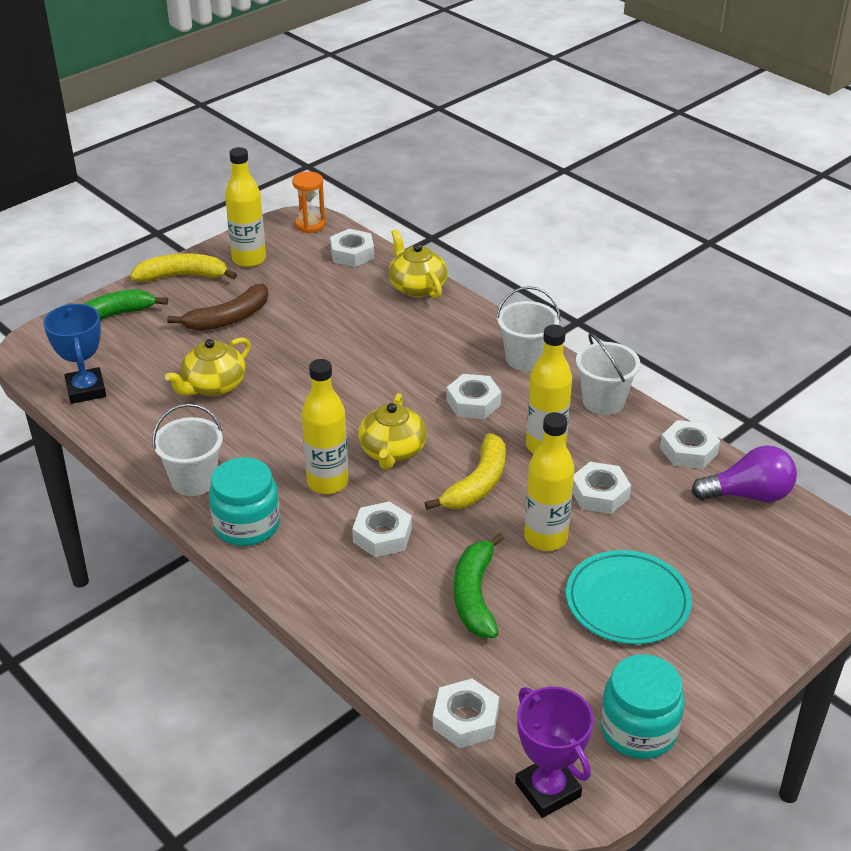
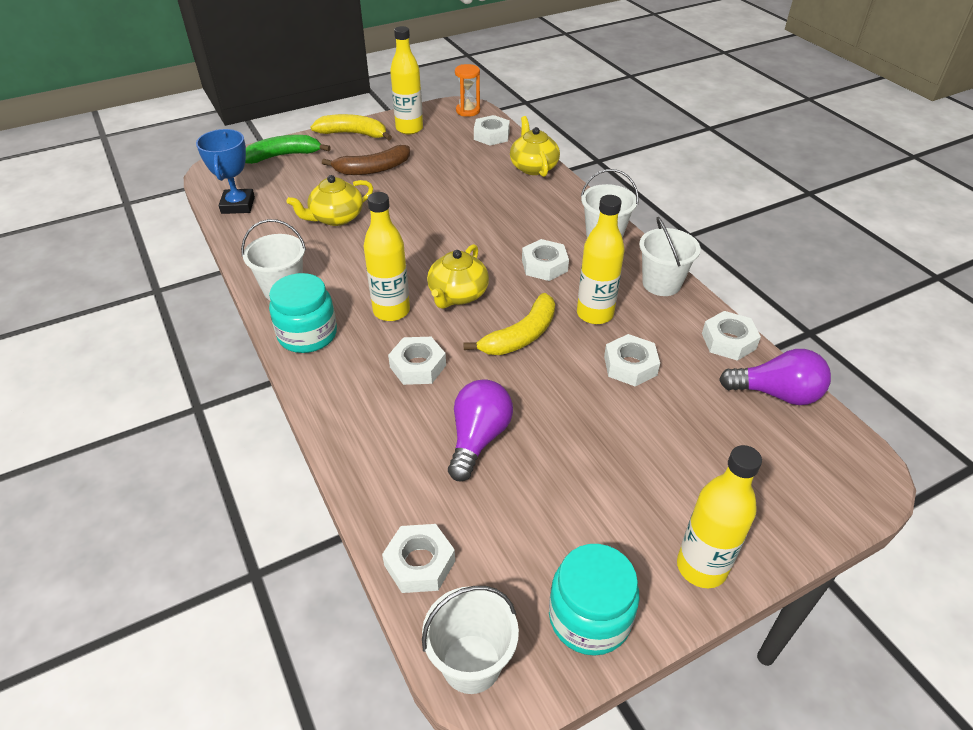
camera: 15 degrees right, 5 degrees up
green banana [454,533,504,638] -> purple light bulb [448,379,513,481]
purple trophy [515,687,594,818] -> white bucket [422,586,519,694]
yellow bottle [524,412,574,551] -> yellow bottle moved to [677,445,762,588]
turquoise plate [566,550,692,644] -> none

